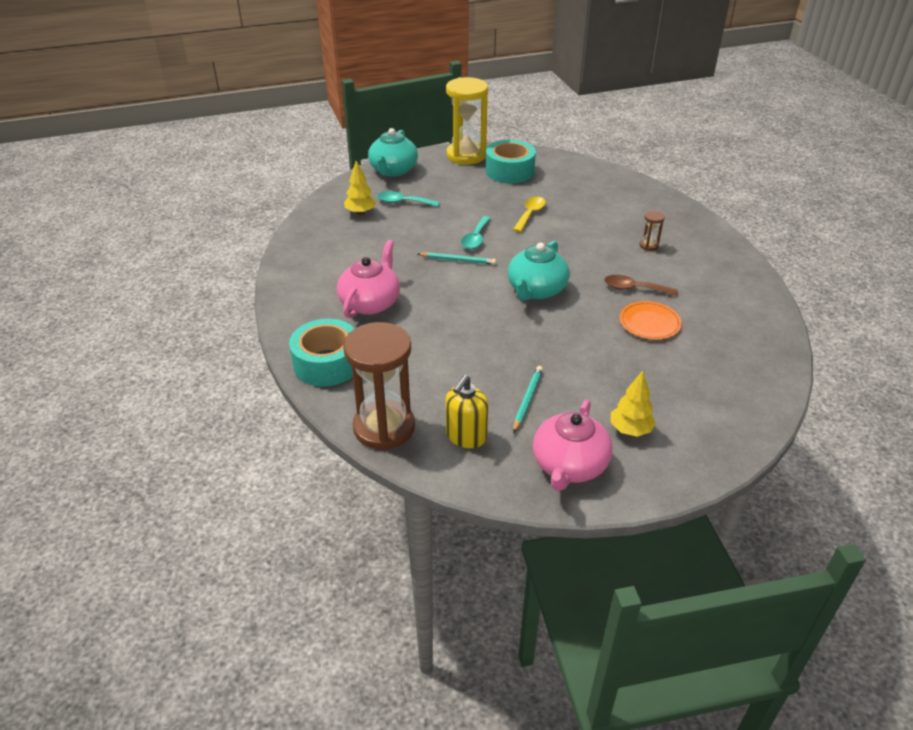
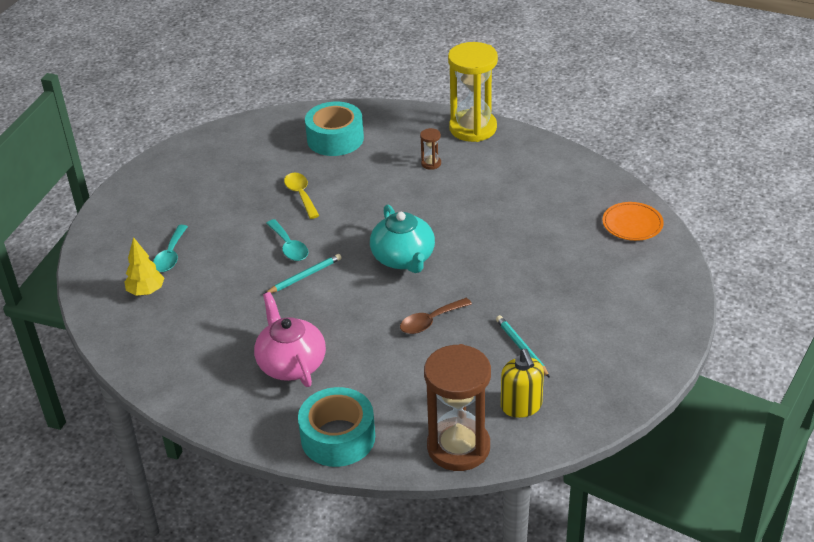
camera: 45 degrees left, 0 degrees up
turquoise teapot [368,128,418,177] -> none
turquoise spoon [377,191,439,207] -> turquoise spoon turned 45 degrees counterclockwise [153,225,188,272]
yellow hourglass [446,77,488,165] -> yellow hourglass moved to [448,42,498,142]
turquoise tape [485,140,536,184] -> turquoise tape moved to [305,102,364,156]
pink teapot [533,399,613,491] -> none
brown spoon [604,275,678,296] -> brown spoon moved to [400,298,472,334]
yellow tree [611,371,656,437] -> none
orange plate [620,301,682,340] -> orange plate moved to [602,202,664,241]

